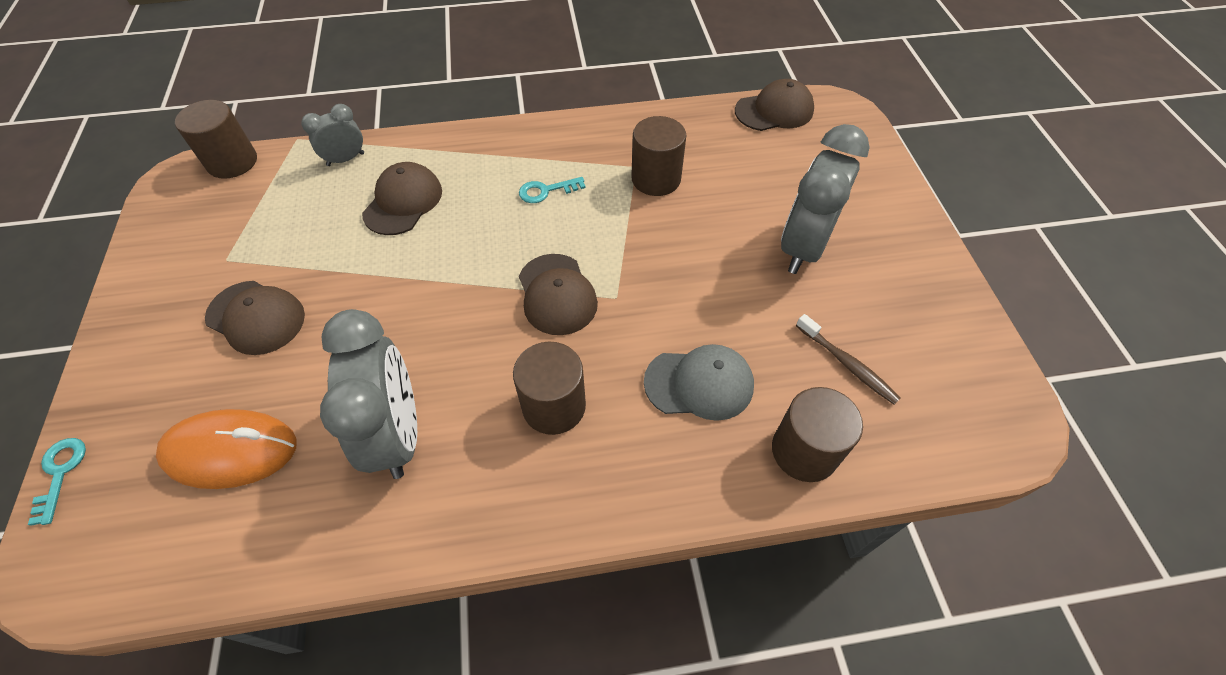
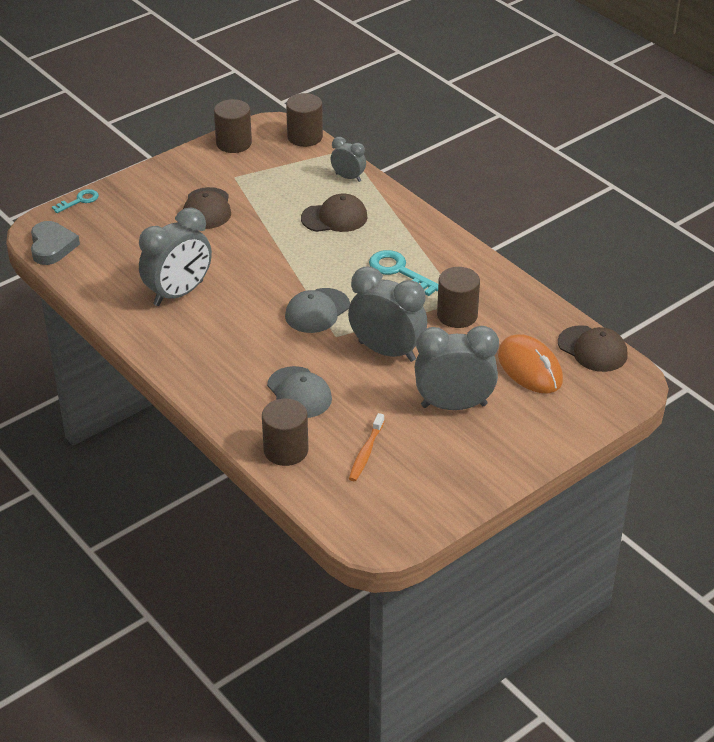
camera: 60 degrees right, 15 degrees down
orange mouse [156,409,297,489] -> orange mouse moved to [498,334,563,393]
brown cylinder [513,342,586,435] -> brown cylinder moved to [214,99,252,153]
turquoise key [519,177,586,203] -> turquoise key [369,250,438,296], size x1.60
brown cap [519,254,598,335] -> grey cap [285,288,350,333]
brown toothbrush [796,314,901,405] -> orange toothbrush [349,413,385,481]
none -> grey heart [31,221,80,265]
none -> grey clock [348,267,427,362]

